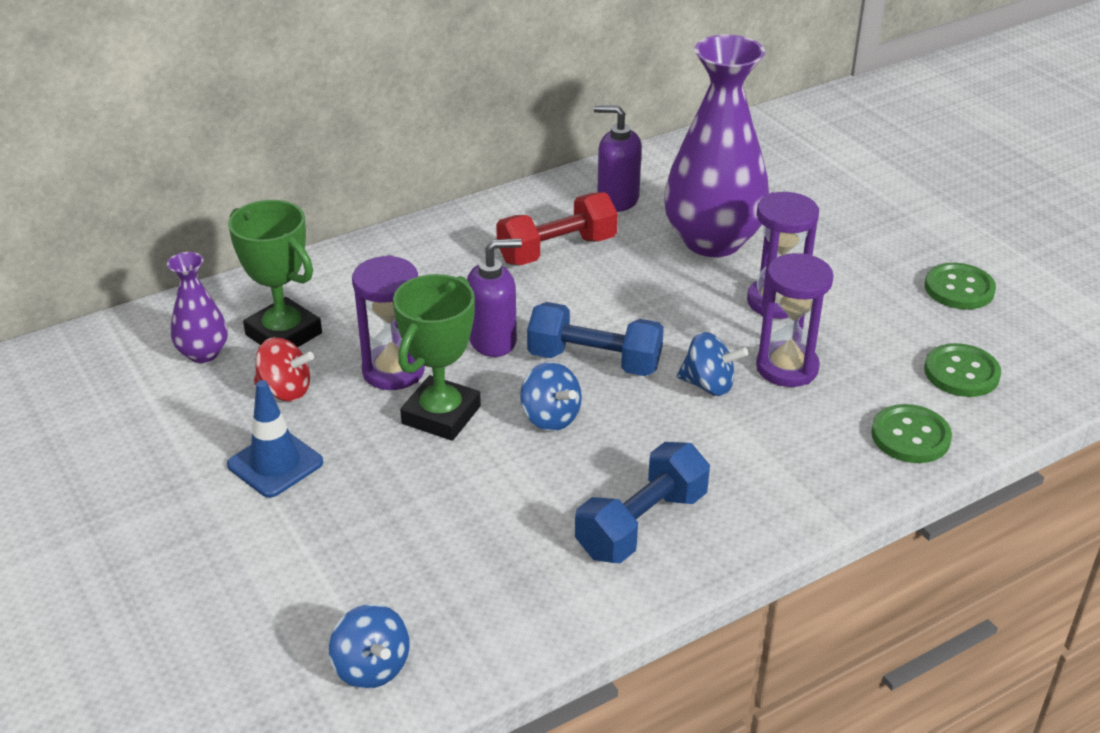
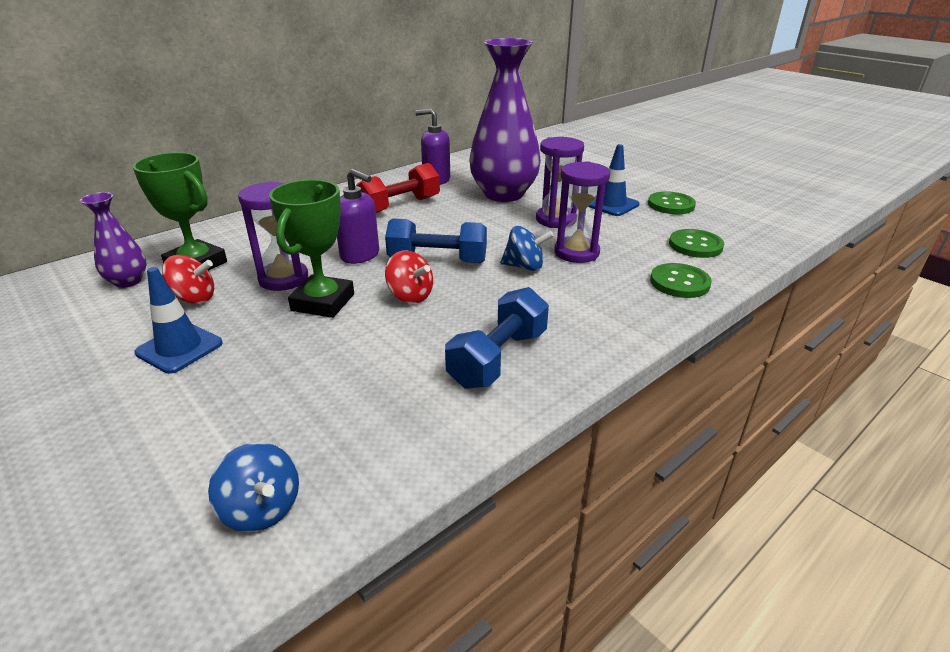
camera: 10 degrees left, 5 degrees down
purple soap dispenser [467,239,522,357] -> purple soap dispenser turned 60 degrees clockwise [337,169,379,264]
blue spinning top [520,362,582,431] -> red spinning top [385,250,433,304]
none -> blue traffic cone [588,144,639,216]

